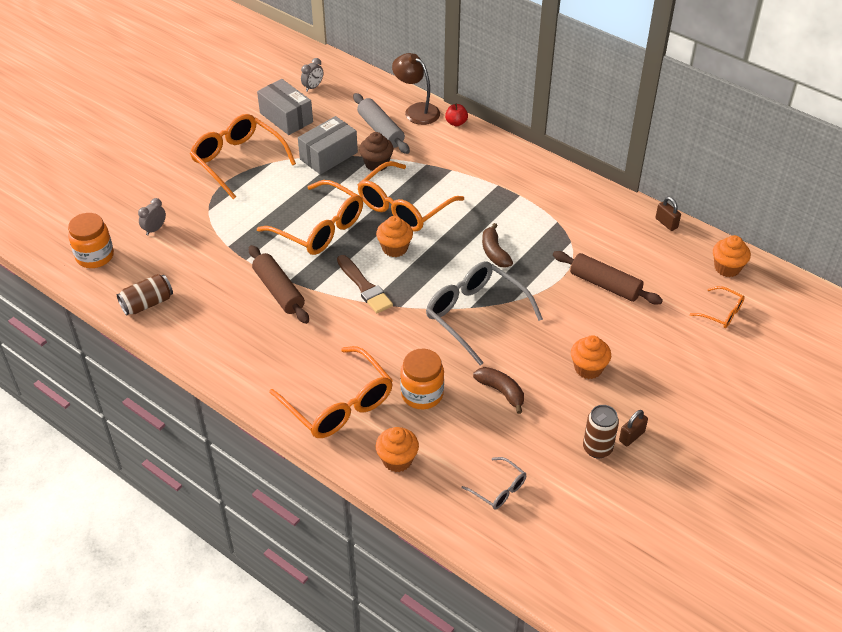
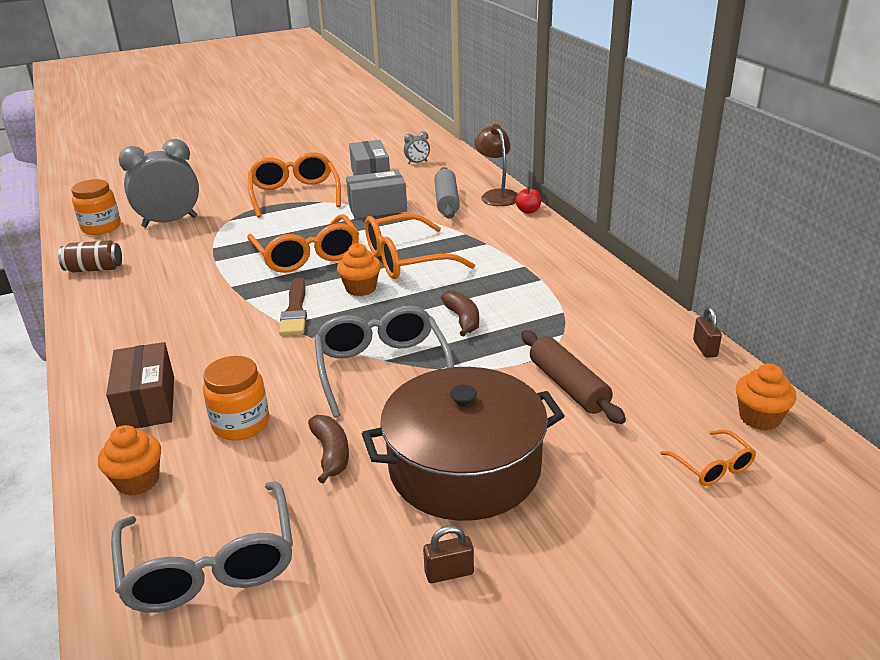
camera: 30 degrees right, 15 degrees down
grey clock [138,198,166,235] -> grey clock [119,139,199,228], size x2.33
brown rolling pin [249,245,309,324] -> none
orange glasses [269,346,393,438] -> brown box [106,342,174,428]
brown cupcake [359,132,394,171] -> none
grey glasses [461,457,526,510] -> grey glasses [111,481,293,612], size x2.02
brown banana [482,223,513,268] -> brown banana turned 150 degrees clockwise [441,290,479,336]
orange cupcake [571,335,611,379] -> brown pot [362,367,564,521]
brown can [583,405,619,459] -> none

